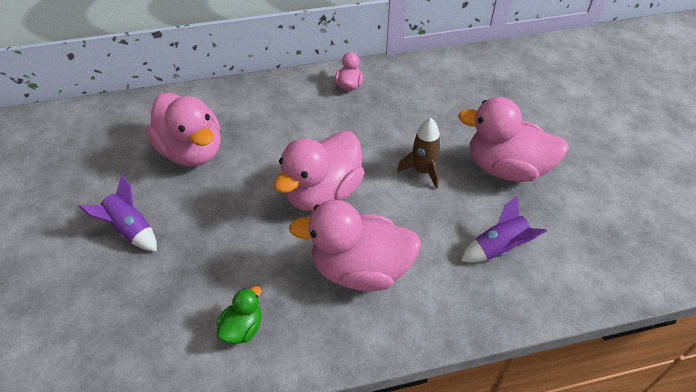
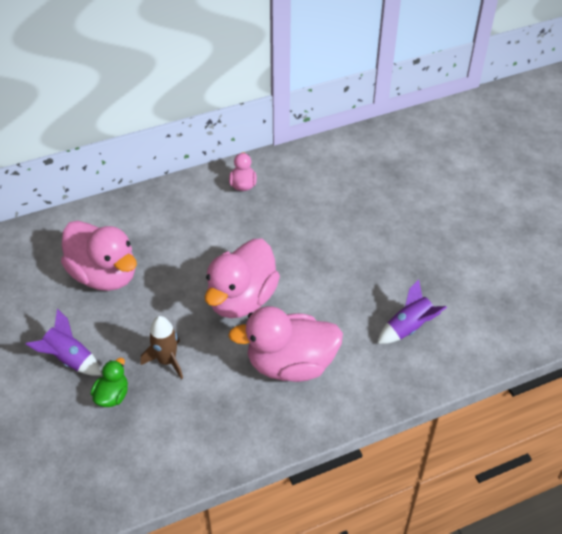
camera: 10 degrees left, 0 degrees up
green duck [216,286,261,344] -> green duck moved to [91,358,128,407]
brown rocket [397,118,441,189] -> brown rocket moved to [141,316,183,379]
pink duck [458,97,569,182] -> none

